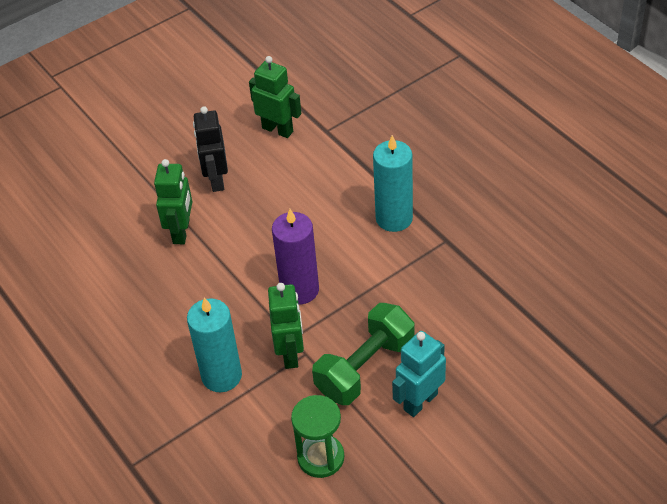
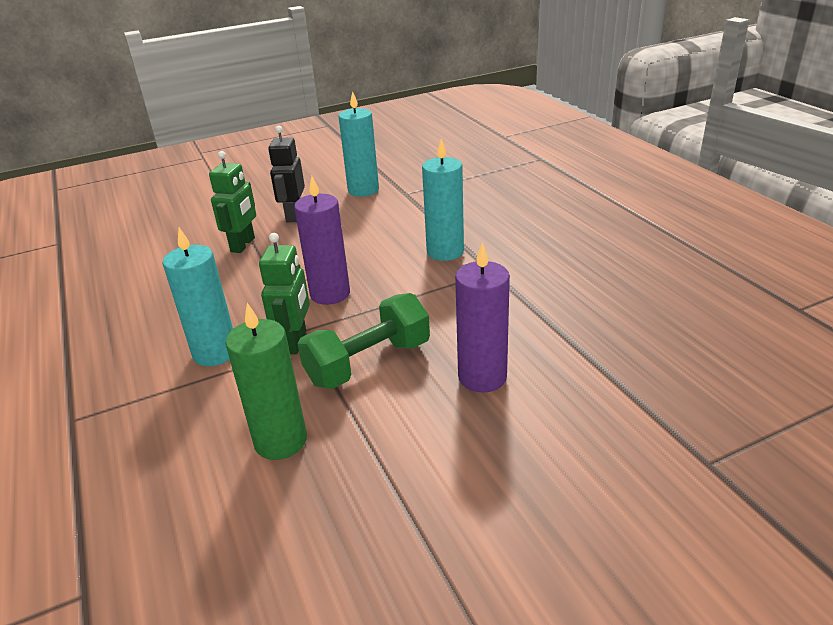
camera: 10 degrees right, 15 degrees down
green robot [249,56,301,138] -> turquoise candle [338,91,379,197]
green hourglass [291,395,344,478] -> green candle [225,303,307,460]
turquoise robot [392,331,446,417] -> none
none -> purple candle [455,243,510,393]

